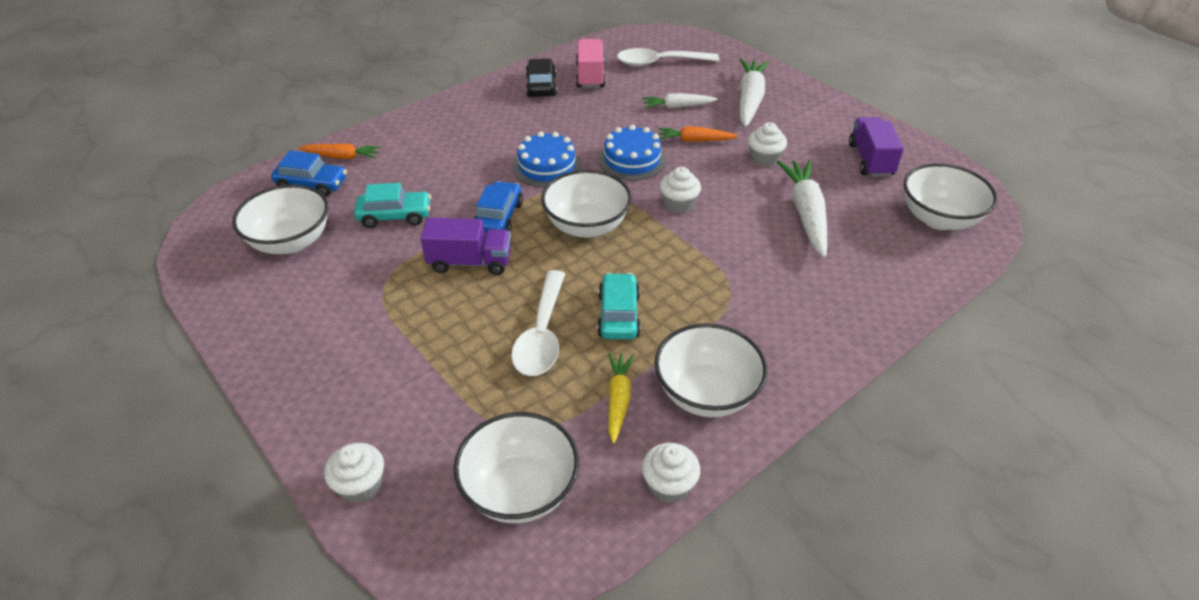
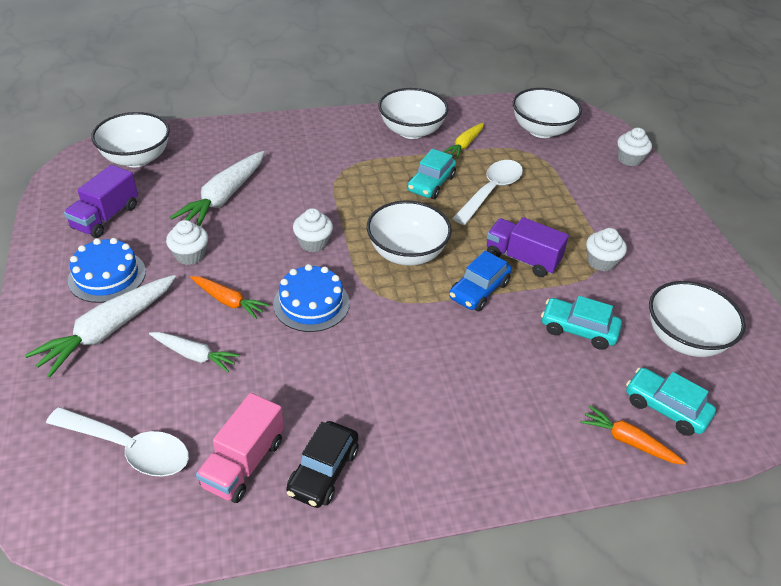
camera: 155 degrees left, 0 degrees up
blue car [271,150,347,197] -> turquoise car [626,368,716,436]
blue cake [513,131,581,188] -> blue cake moved to [68,238,146,303]
white cupcake [642,443,700,503] -> white cupcake moved to [586,228,627,271]

